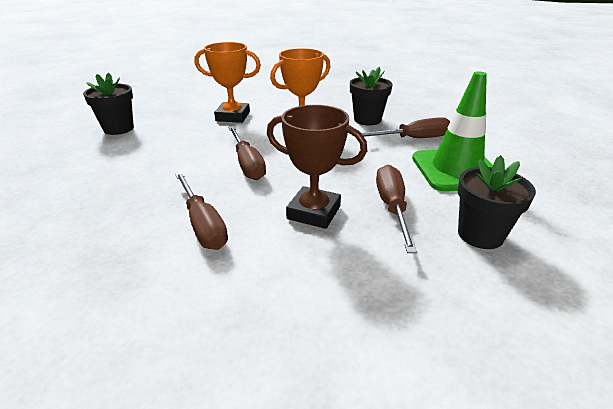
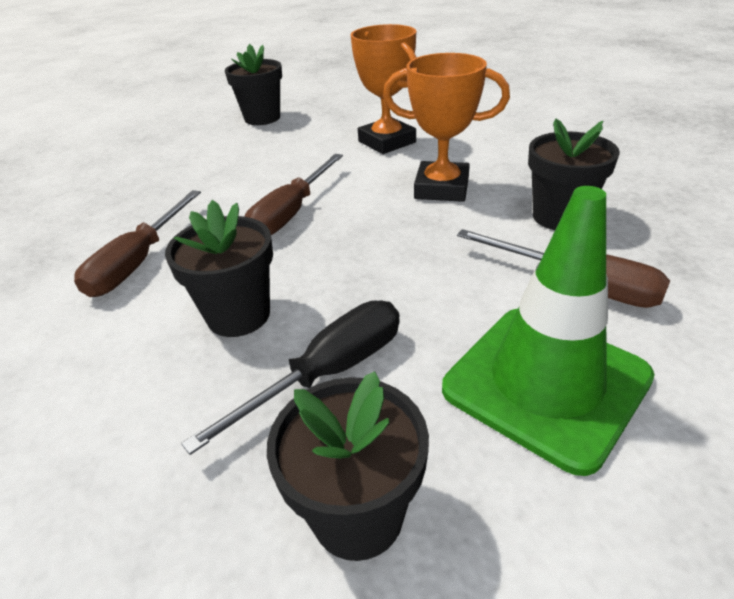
camera: 50 degrees right, 5 degrees up
brown trophy [267,105,367,229] -> black flower pot [165,200,273,337]
brown screwdriver [376,164,417,253] -> black screwdriver [181,301,400,455]

